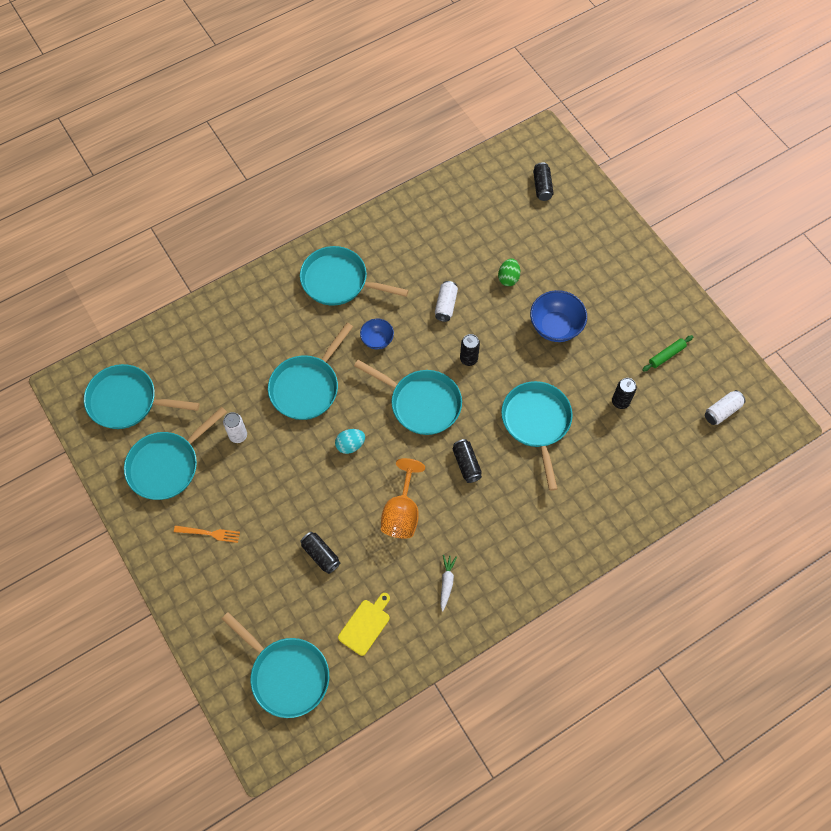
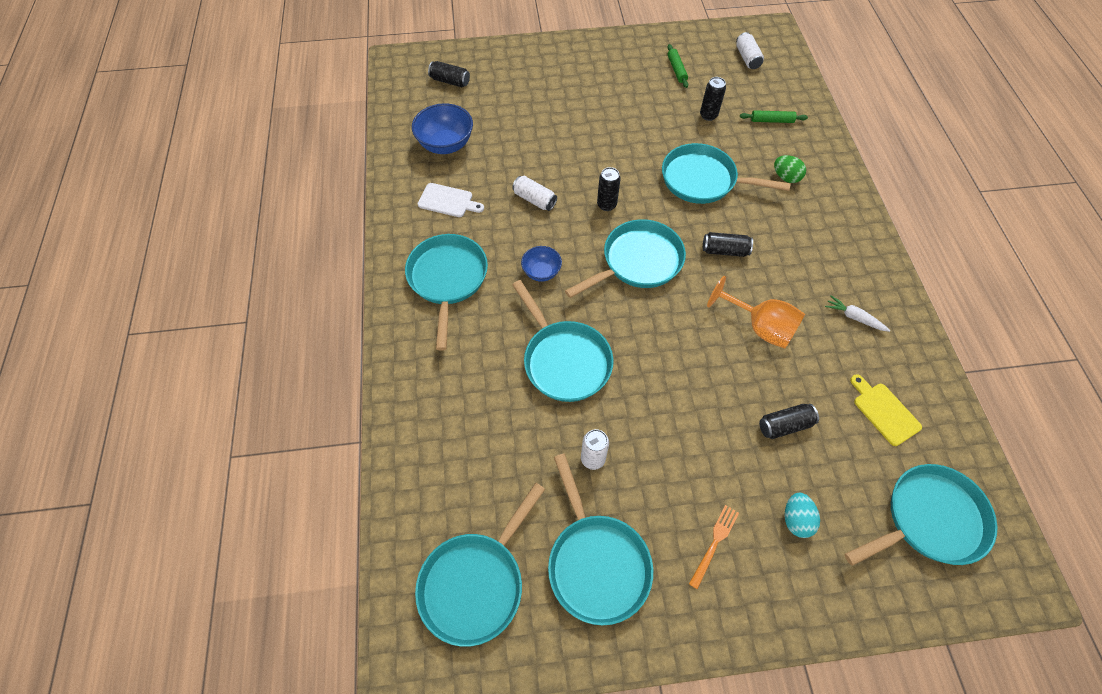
camera: 65 degrees left, 5 degrees down
turquoise pan [300,246,409,306] -> turquoise pan turned 135 degrees clockwise [405,234,488,351]
turquoise egg [335,429,365,454] -> turquoise egg moved to [785,493,820,538]
green egg [498,258,520,286] -> green egg moved to [774,155,806,183]
blue bowl [530,290,587,342] -> blue bowl moved to [412,103,473,154]
none -> white cutting board [418,183,484,217]
none -> green rolling pin [740,110,808,123]

